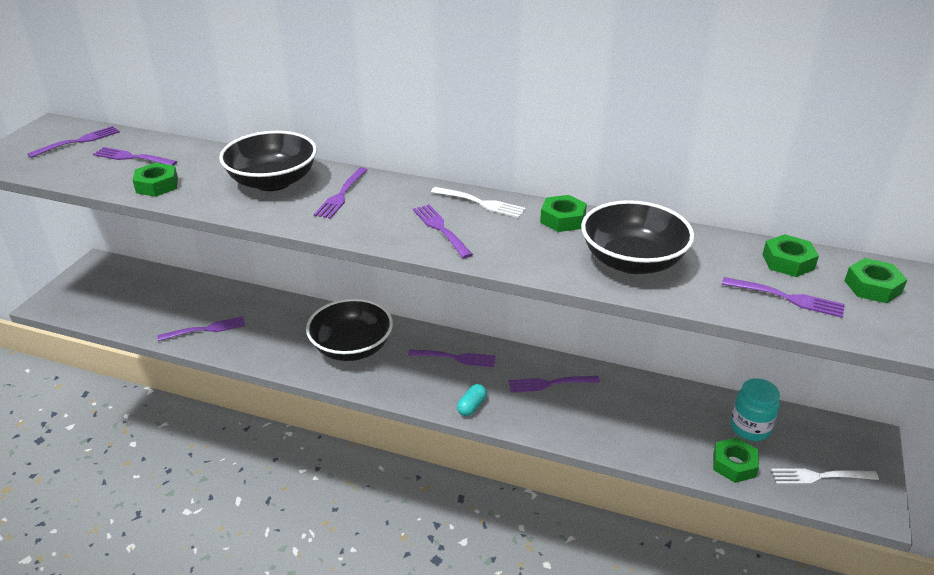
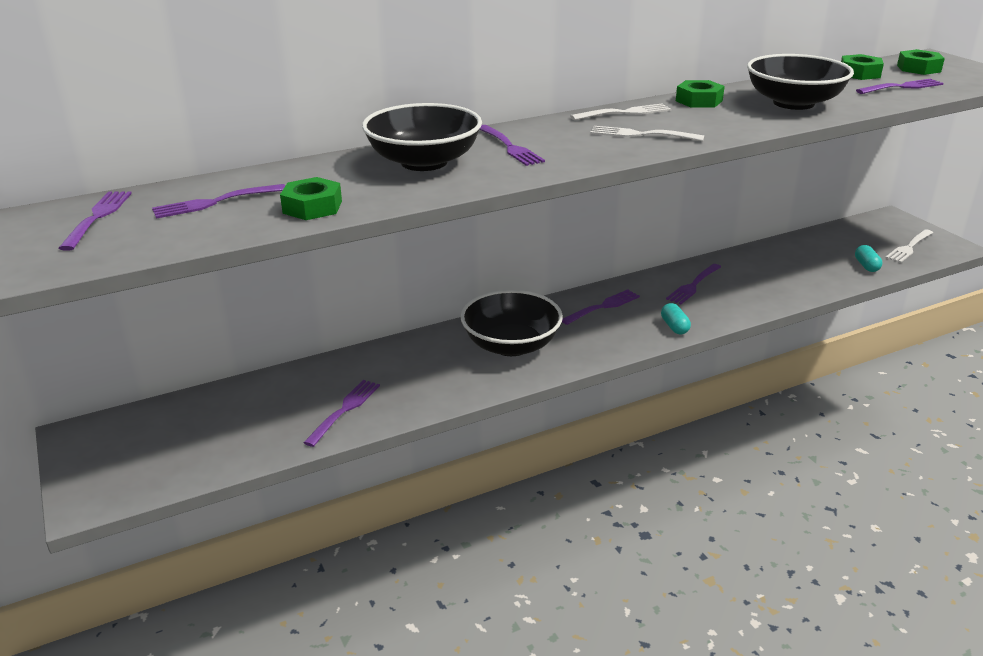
camera: 45 degrees left, 5 degrees down
purple fork [413,204,473,258] -> white fork [590,126,704,141]
green nut [713,437,759,483] -> turquoise capsule [855,245,882,272]
turquoise jar [730,378,780,441] -> none

